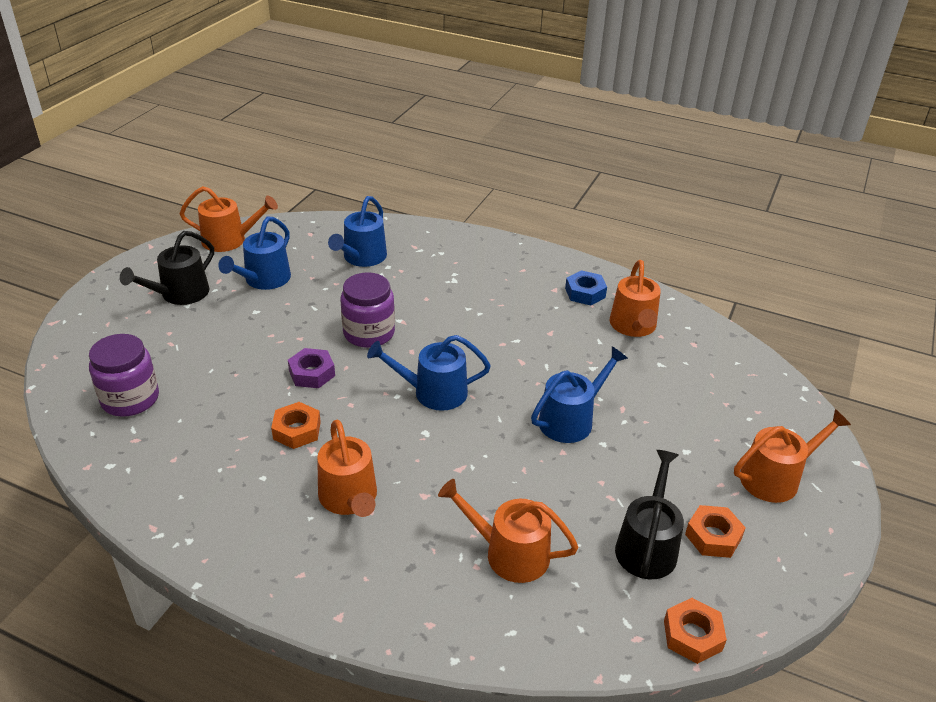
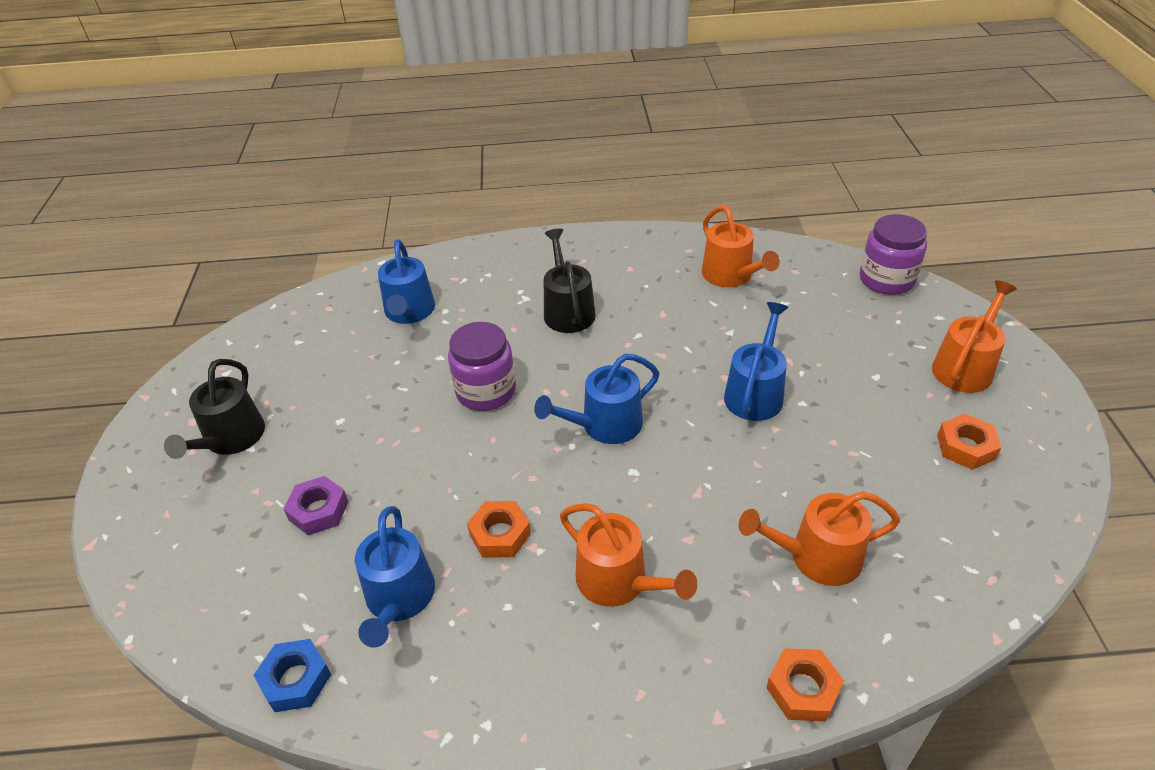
camera: 25 degrees left, 5 degrees up
purple jar [89,334,159,417] -> purple jar moved to [860,214,927,295]
orange watering can [179,186,278,252] -> none
blue watering can [218,216,291,290] -> blue watering can moved to [355,506,435,648]
purple nut [288,348,335,388] -> purple nut moved to [284,476,348,535]
blue nut [565,270,607,305] -> blue nut moved to [253,639,331,712]
black watering can [615,450,684,579] -> black watering can moved to [544,229,596,333]
orange nut [664,598,727,664] -> orange nut moved to [766,648,844,722]

